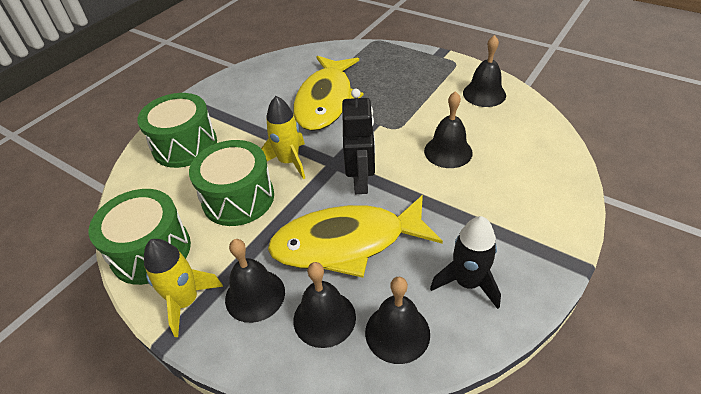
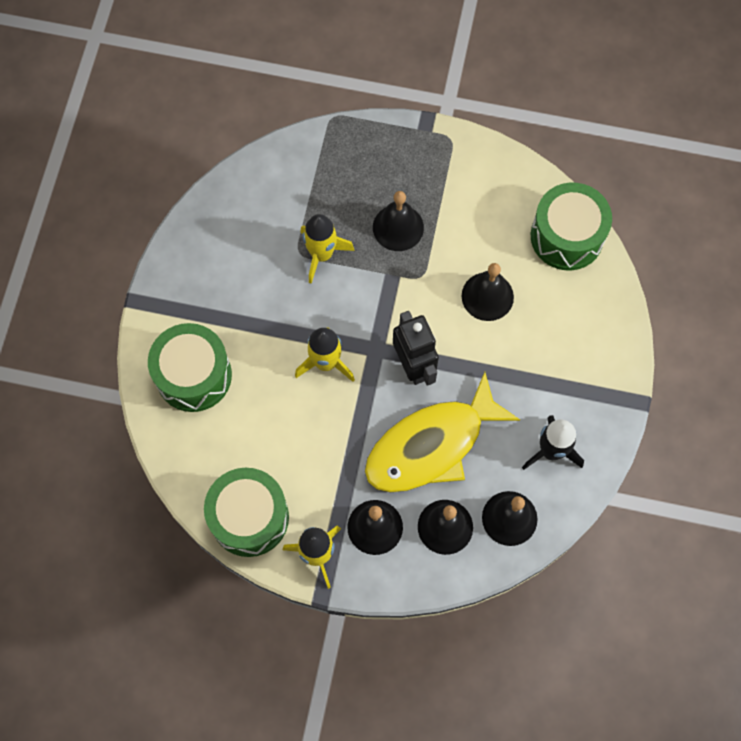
camera: 25 degrees left, 25 degrees up
green drum [189,140,274,226] -> green drum moved to [531,183,612,270]
yellow fish [293,56,364,131] -> yellow rocket [300,214,354,284]
black bell [463,35,506,107] -> black bell moved to [373,191,424,251]

